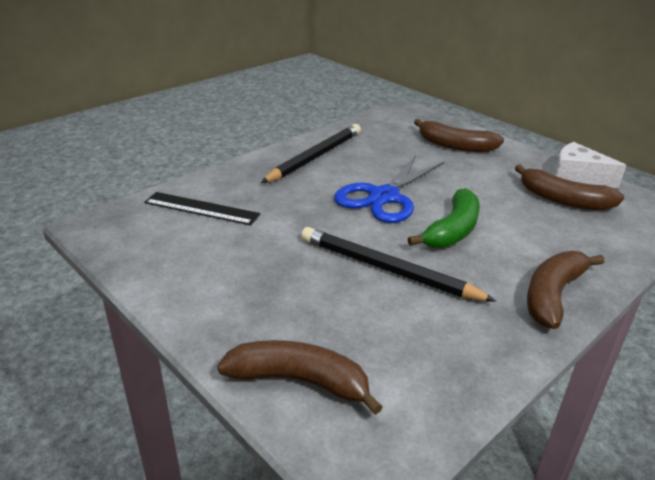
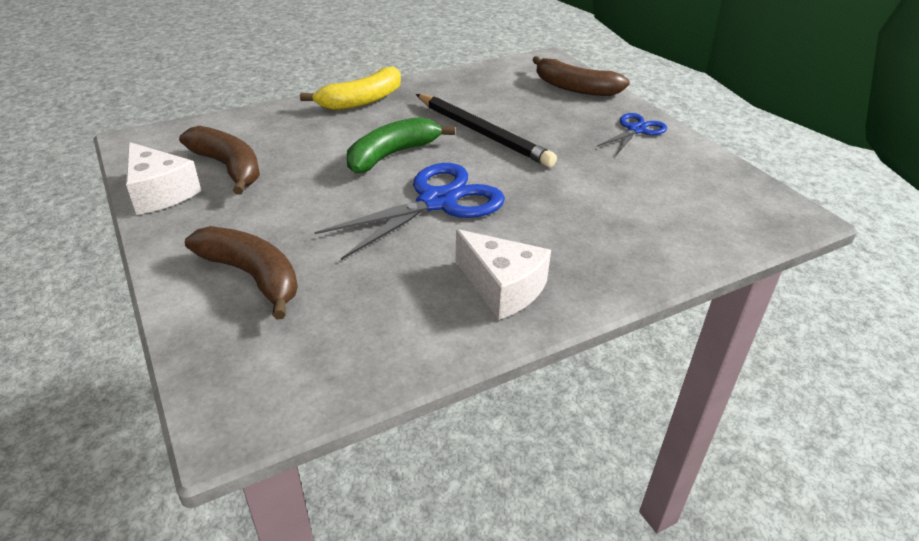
camera: 165 degrees left, 5 degrees up
black ruler [144,192,260,225] -> none
black pencil [261,124,361,183] -> white cheese [455,229,551,320]
brown banana [527,251,604,329] -> yellow banana [300,67,401,110]
none -> blue scissors [597,113,667,155]

